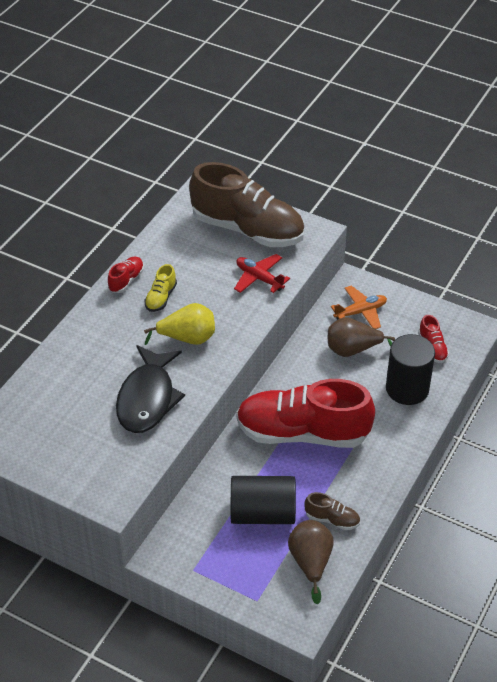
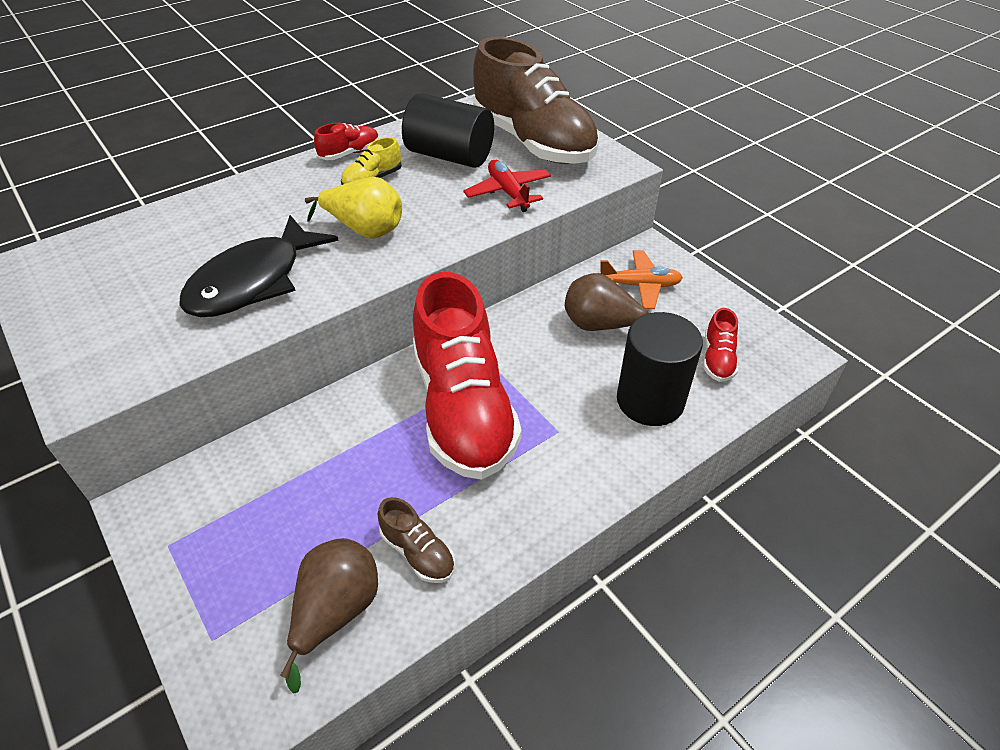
camera: 25 degrees right, 0 degrees up
black cylinder [231,476,296,524] -> black cylinder moved to [402,93,494,168]
red shoe [236,379,375,448] -> red shoe turned 135 degrees counterclockwise [413,272,522,480]

